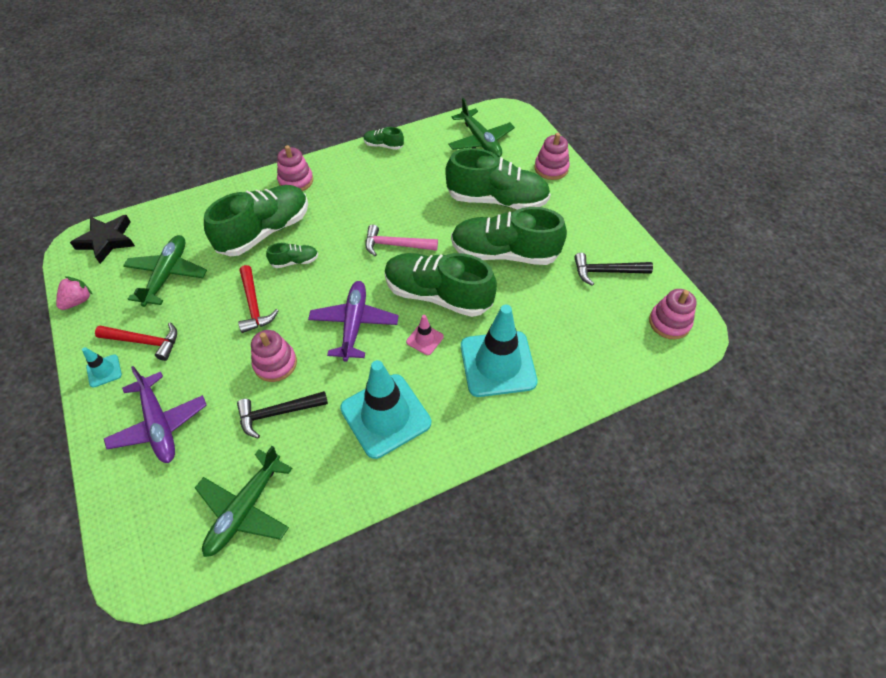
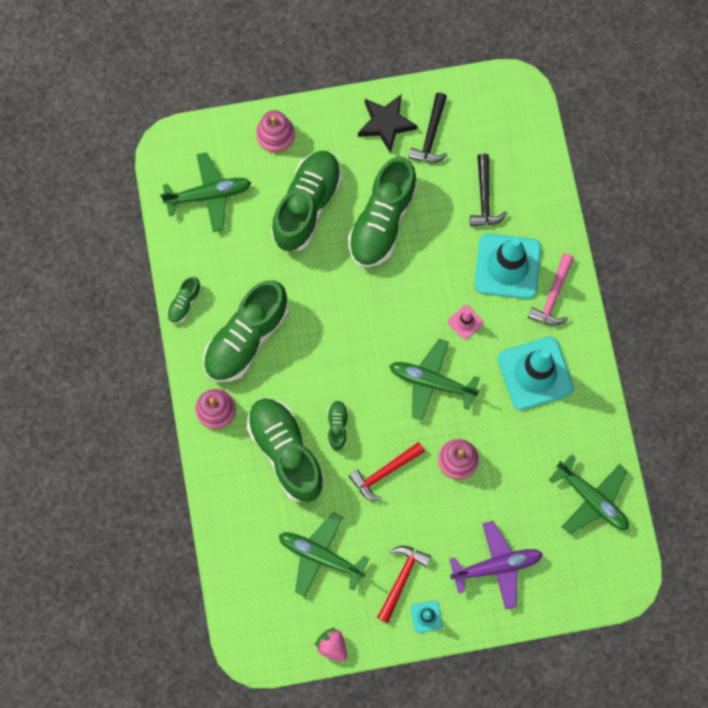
camera: 75 degrees left, 20 degrees up
black star [70,215,135,264] -> black star moved to [358,95,418,153]
black hammer [237,391,328,439] -> black hammer moved to [470,154,507,227]
red hammer [238,265,278,333] -> red hammer turned 150 degrees clockwise [349,442,425,501]
purple plane [308,281,398,362] -> green plane [390,339,480,421]
pink hammer [365,224,438,256] -> pink hammer moved to [528,253,574,326]
green shoe [385,253,497,317] -> green shoe moved to [203,280,289,382]
pink stacking toy [649,289,697,339] -> none

